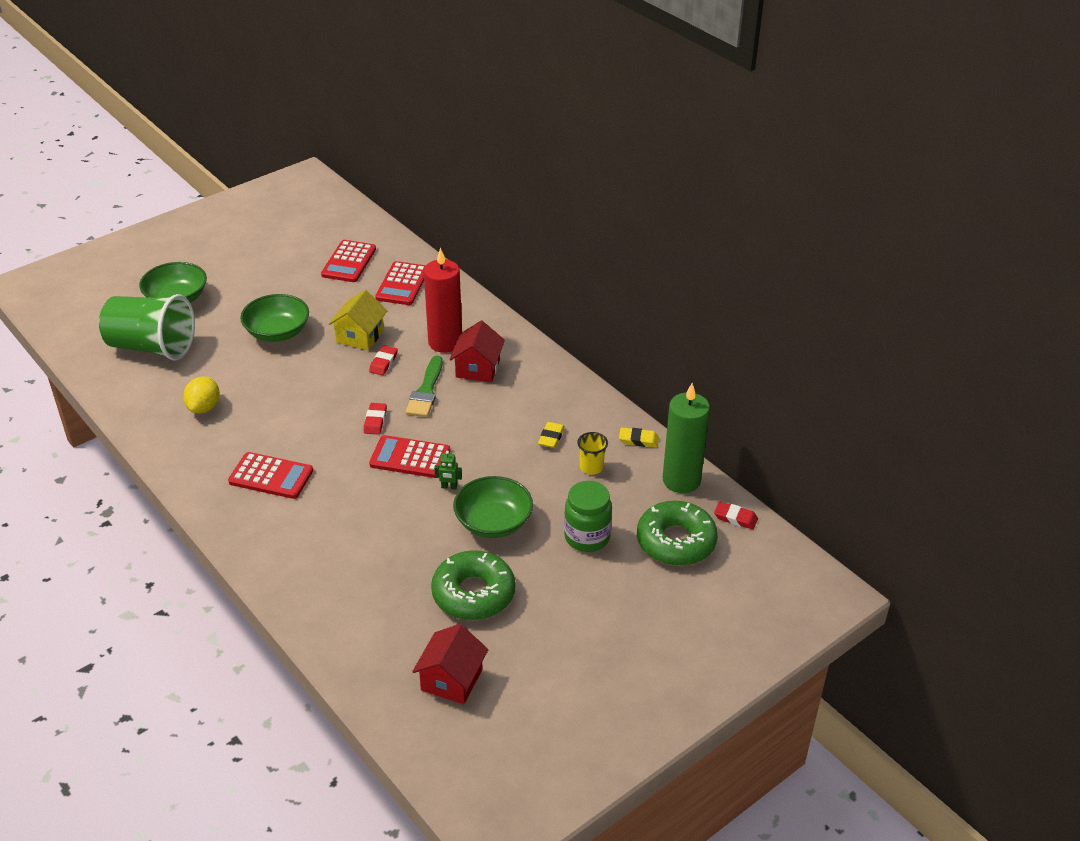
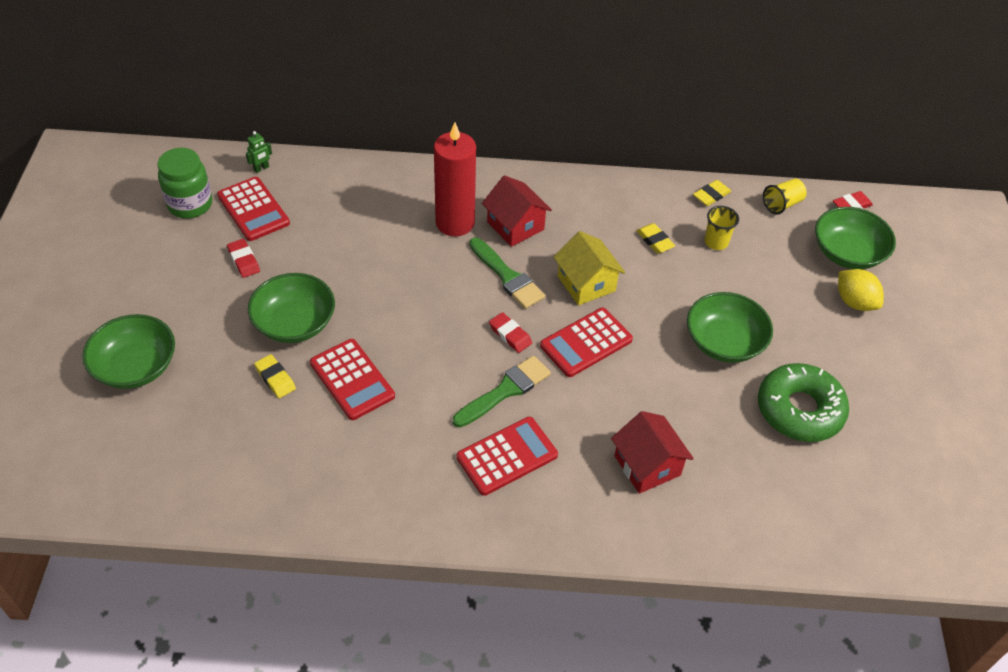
camera: 50 degrees left, 10 degrees up
green cup [99,294,195,360] -> none
yellow lemon [183,376,220,414] -> yellow lemon moved to [838,269,884,311]
yellow house [329,290,387,350] -> yellow house moved to [554,231,625,305]
red eraser [369,345,398,375] -> red eraser moved to [227,239,260,278]
red calculator [375,261,426,305] -> red calculator moved to [310,339,395,420]
red house [412,624,489,704] -> red house moved to [611,411,694,494]
green robot [434,451,462,490] -> green robot moved to [246,131,272,173]
green jar [564,481,612,552] -> green jar moved to [158,148,212,218]
green donut [637,501,718,566] -> green bowl [815,207,896,269]
green candle [663,383,710,493] -> yellow cup [763,179,807,215]
none -> yellow eraser [254,354,296,398]
none -> green brush [453,356,551,428]

